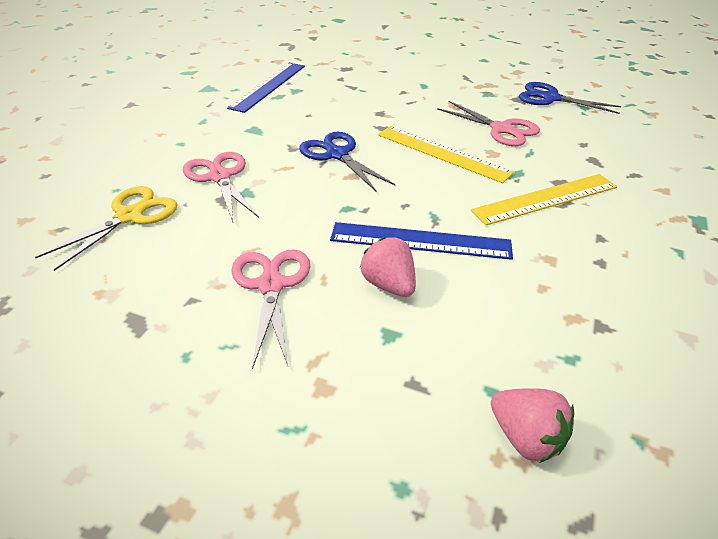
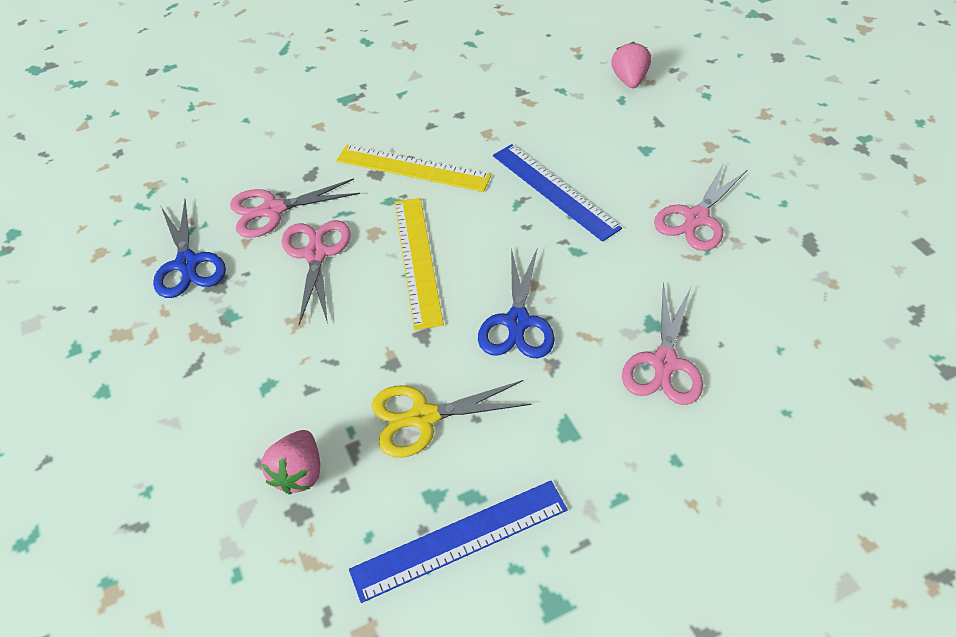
camera: 135 degrees left, 10 degrees up
yellow scissors [35,186,178,271] -> yellow scissors moved to [372,380,532,458]
pink strawberry [360,237,416,297] -> pink strawberry moved to [262,430,320,494]
none -> pink scissors [230,178,360,238]

